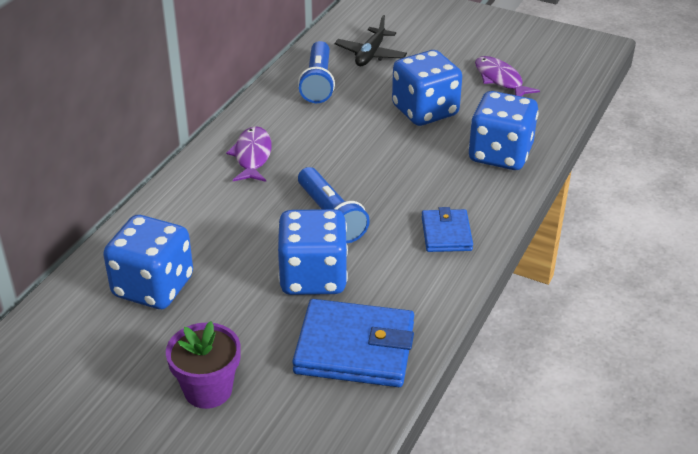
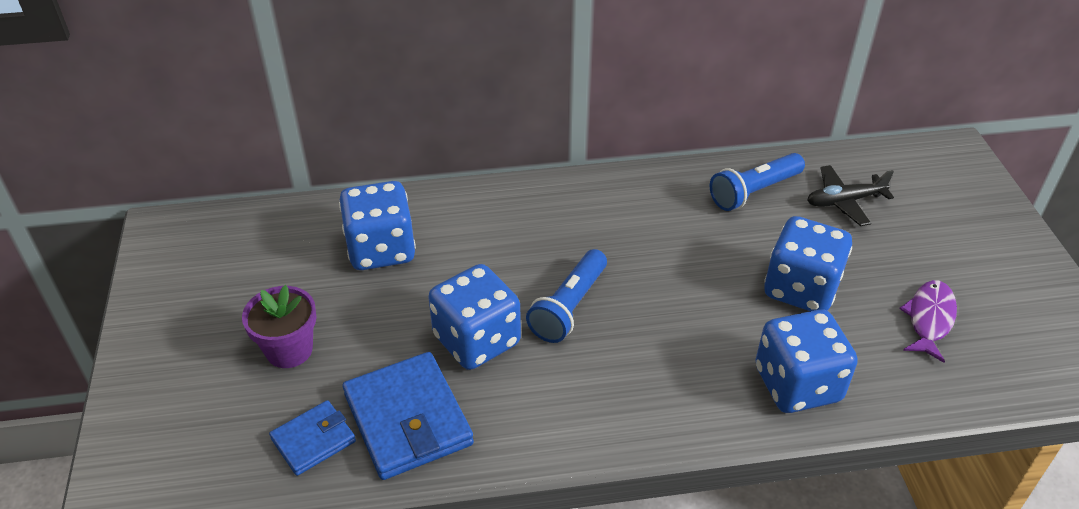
camera: 55 degrees right, 5 degrees up
purple fish [226,126,272,182] -> none
blue wallet [422,207,473,252] -> blue wallet moved to [269,400,356,476]

